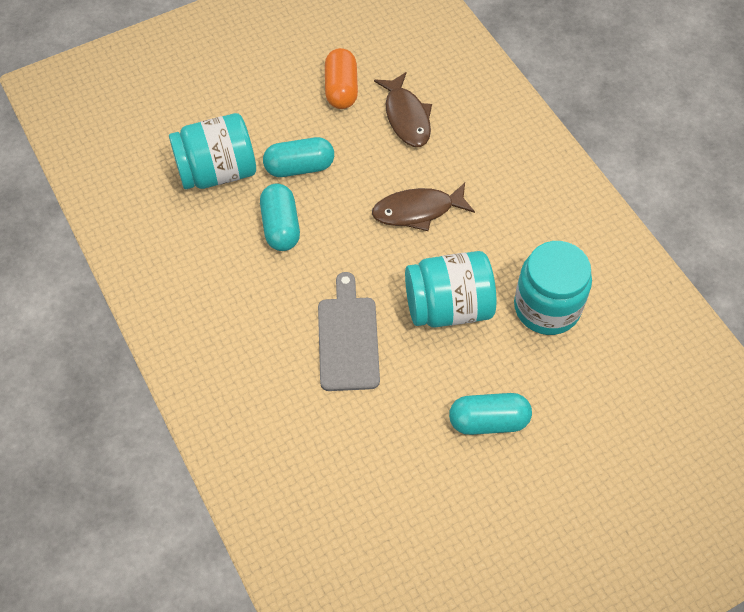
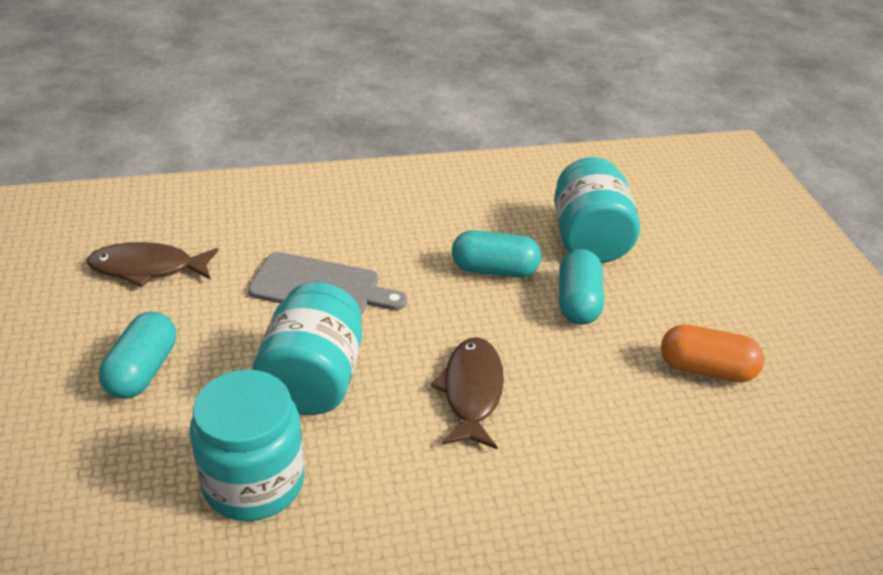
camera: 105 degrees right, 20 degrees down
brown fish [374,72,432,147] -> brown fish moved to [87,242,219,287]

